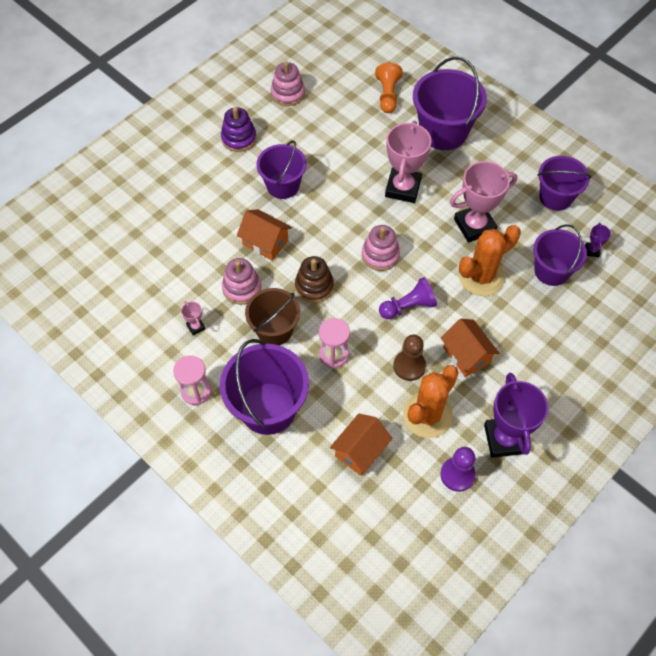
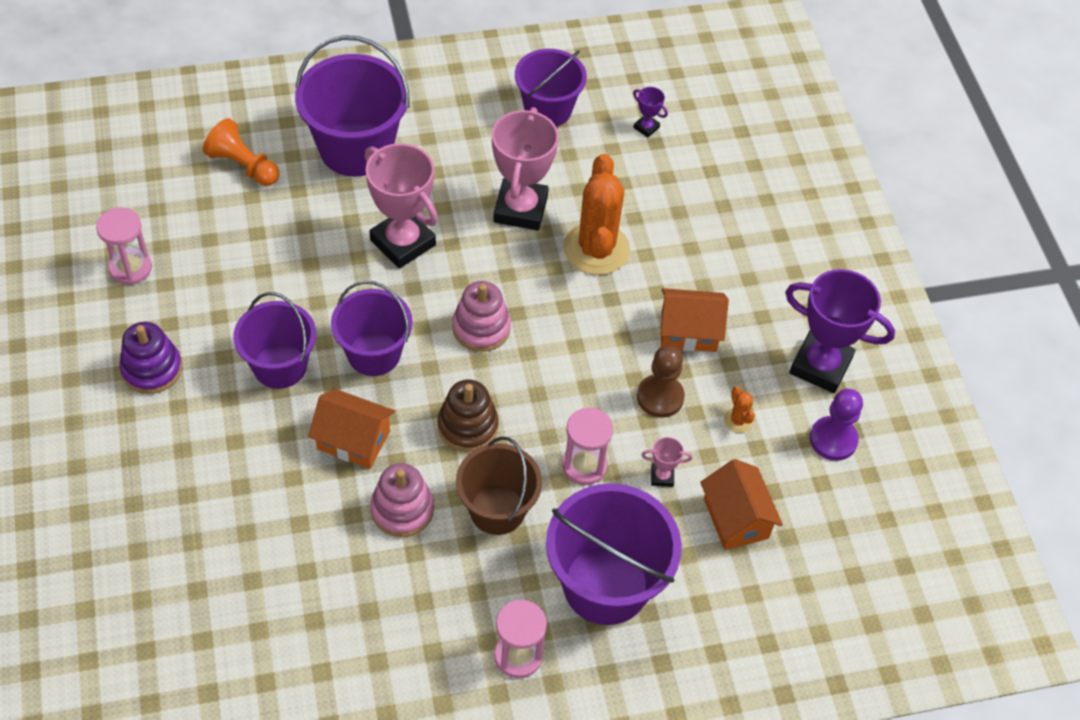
camera: 60 degrees left, 5 degrees down
pink trophy [181,301,206,335] -> pink trophy moved to [641,437,692,487]
orange house [237,209,292,261] -> orange house turned 45 degrees clockwise [308,389,395,469]
pink stacking toy [271,62,305,106] -> pink hourglass [96,208,152,285]
purple pawn [379,277,437,319] -> none
orange cactus [403,365,459,438] -> orange cactus [724,386,755,433], size x0.41
purple bucket [533,224,587,286] -> purple bucket moved to [331,281,413,376]

